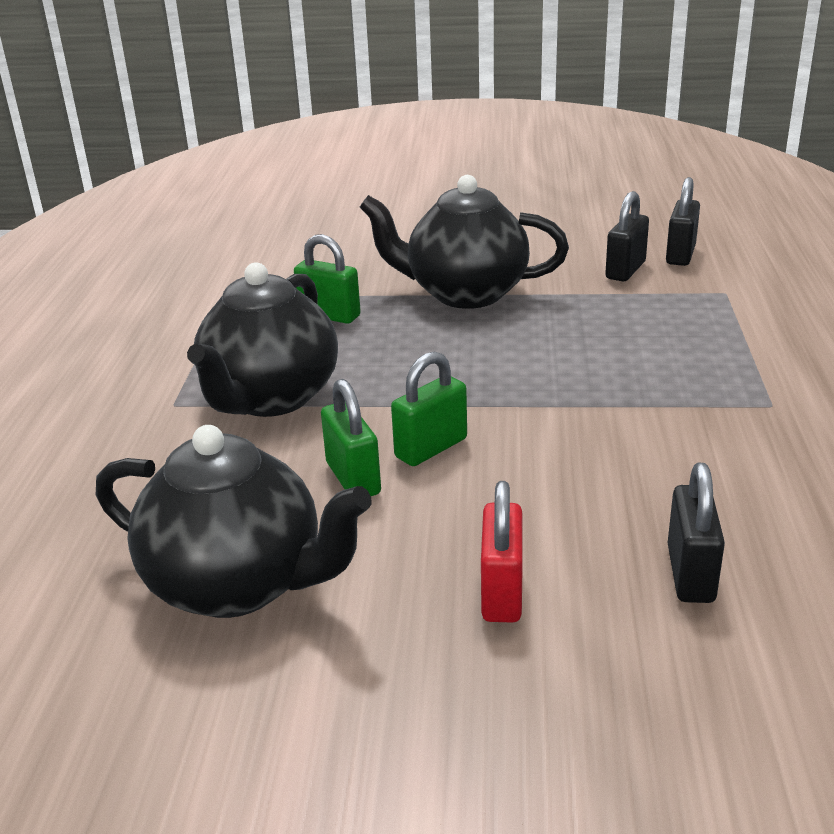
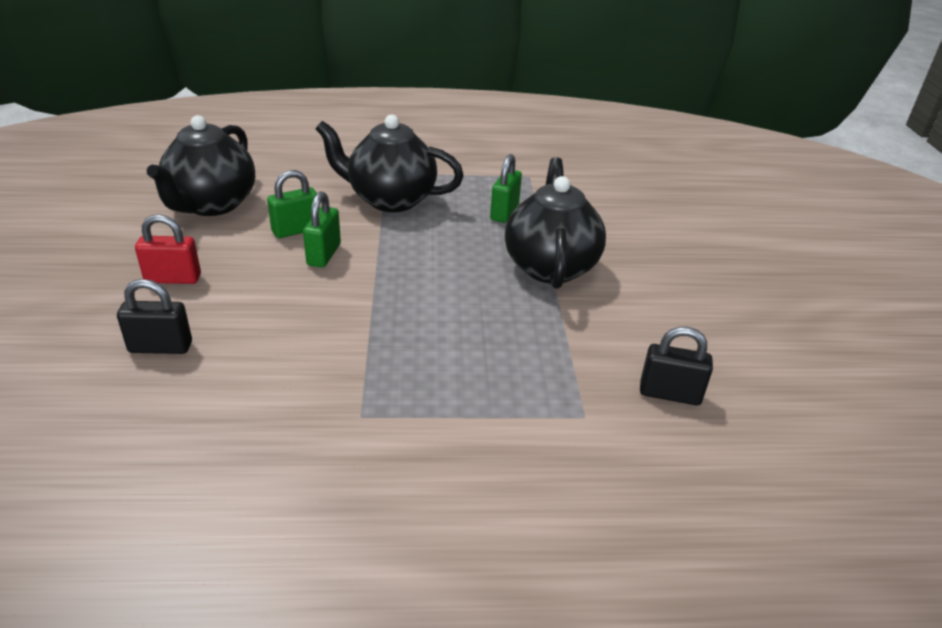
camera: 80 degrees right, 5 degrees up
green padlock [391,351,467,466] -> green padlock turned 60 degrees clockwise [303,191,341,268]
black padlock [605,191,649,281] -> none

